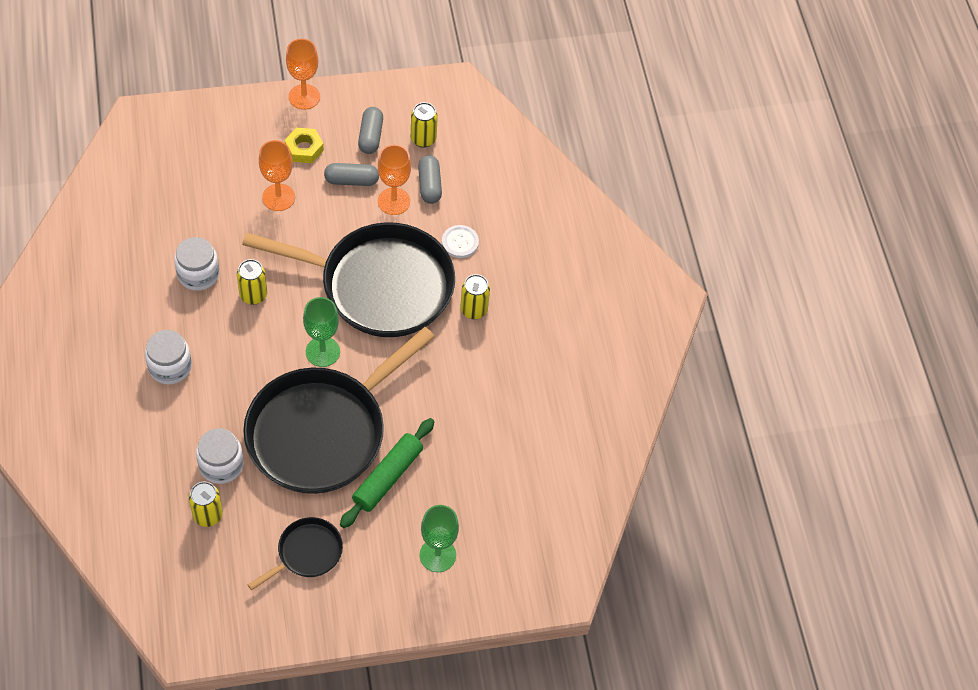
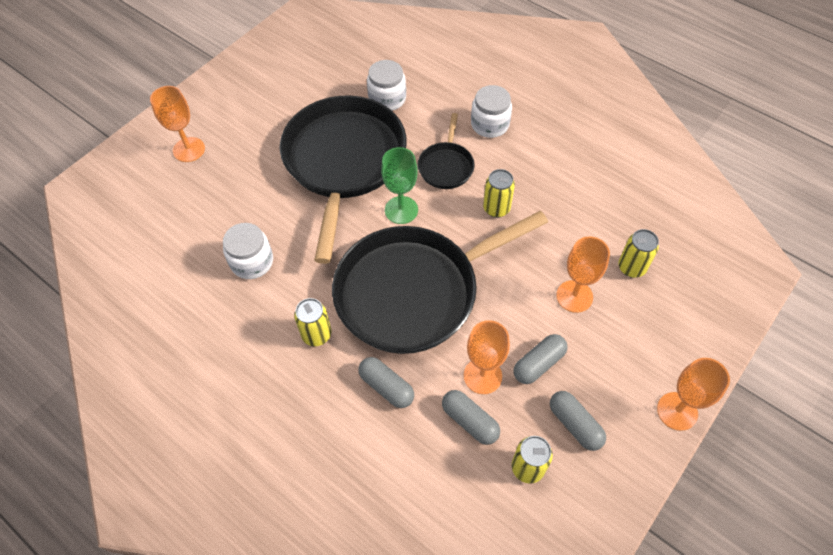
camera: 145 degrees right, 0 degrees up
white jar [175,237,219,291] -> white jar moved to [223,223,273,279]
yellow can [189,482,223,527] -> yellow can moved to [618,229,659,278]
black pan [248,517,343,590] -> black pan moved to [418,113,475,189]
yellow nut [285,128,324,163] -> none
green rolling pin [340,418,434,528] -> none
green goblet [420,505,459,572] -> orange goblet [150,86,205,162]
white button [442,225,479,258] -> grey capsule [358,357,414,408]

